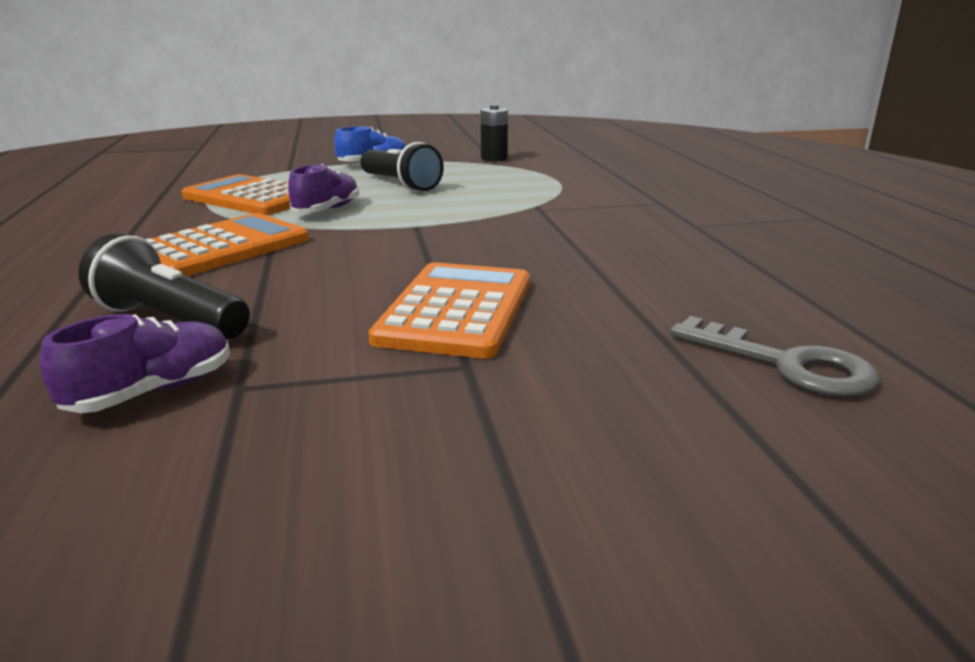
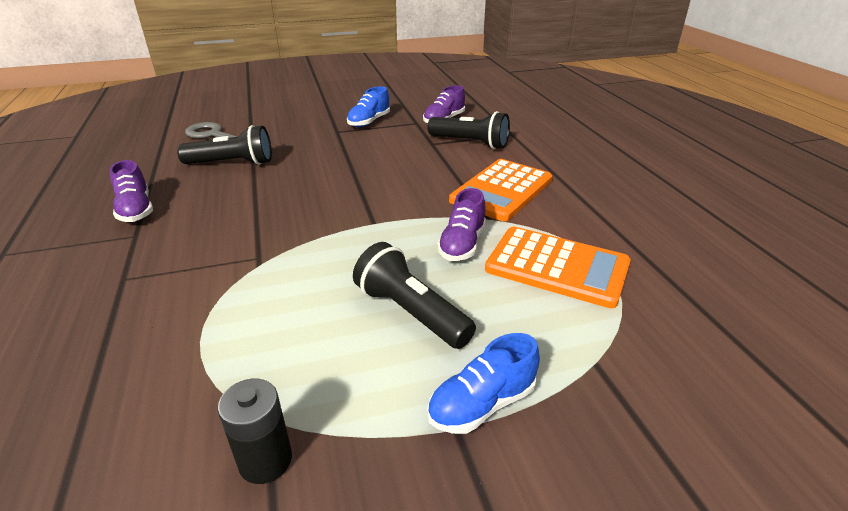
camera: 175 degrees right, 10 degrees up
orange calculator [369,262,530,359] -> none
none -> purple shoe [110,160,153,222]
none -> black flashlight [177,125,272,165]
none -> blue shoe [347,86,390,127]

